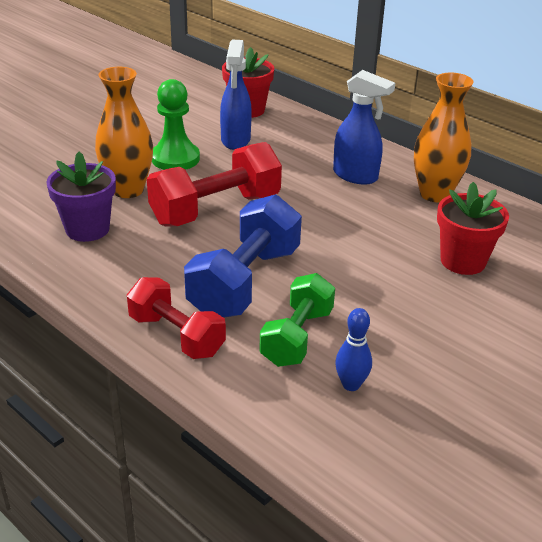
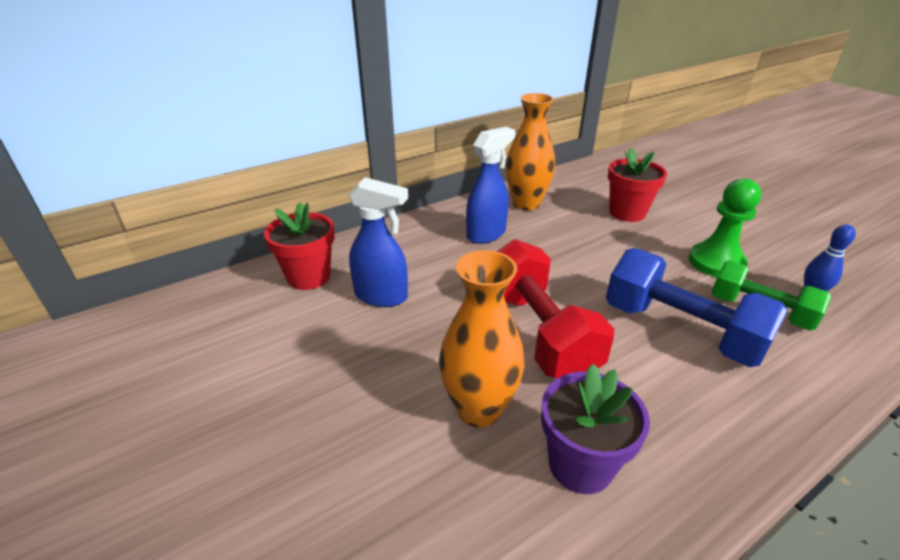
camera: 75 degrees left, 0 degrees up
red dumbbell [127,277,226,359] -> none
green pawn [152,79,200,170] -> green pawn moved to [689,178,761,277]

